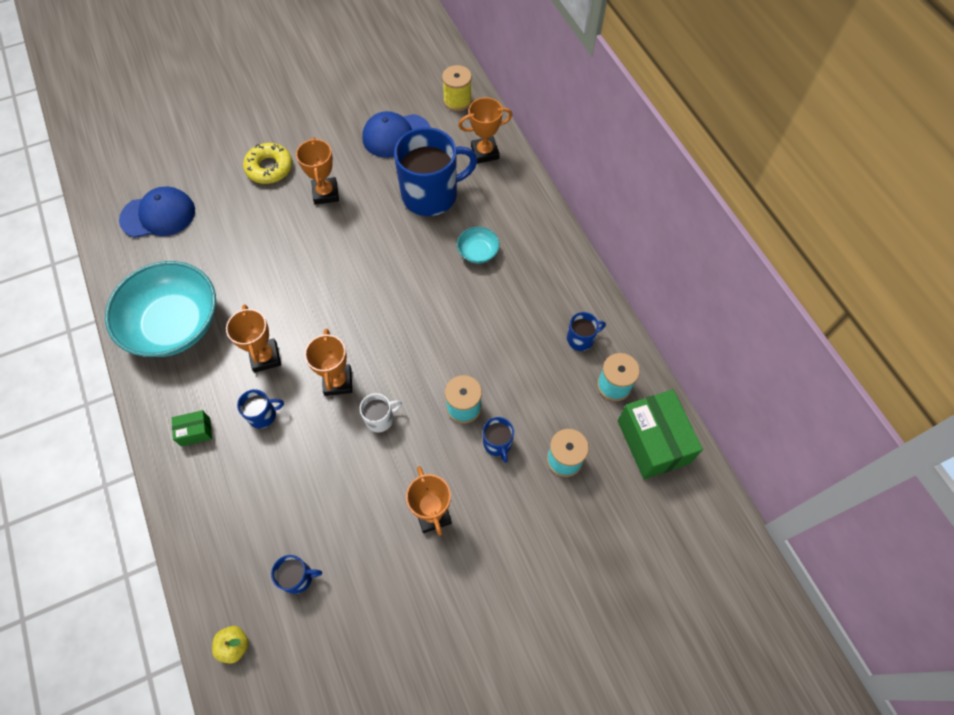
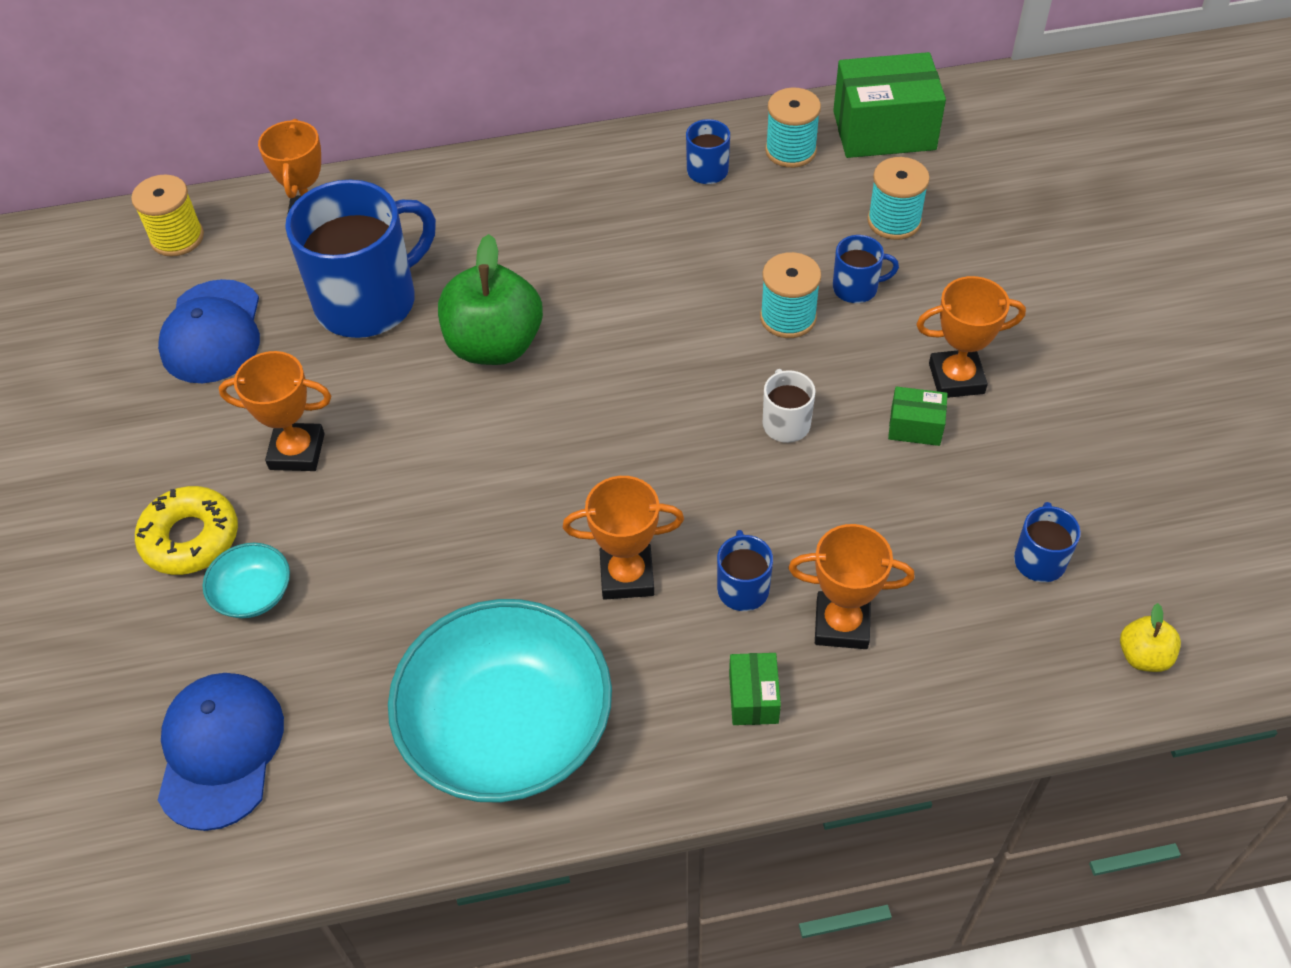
camera: 75 degrees left, 10 degrees down
orange trophy [305,329,352,396] -> orange trophy moved to [788,524,915,649]
blue mug [394,127,477,216] -> blue mug turned 60 degrees clockwise [285,180,436,338]
turquoise bowl [457,227,500,264] -> turquoise bowl moved to [203,543,290,618]
none -> green apple [438,234,543,365]
none -> green box [888,386,948,446]

